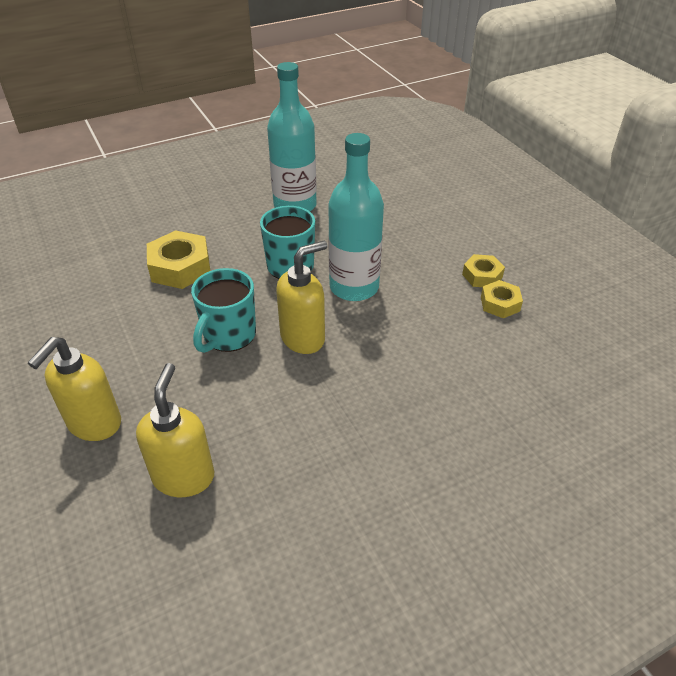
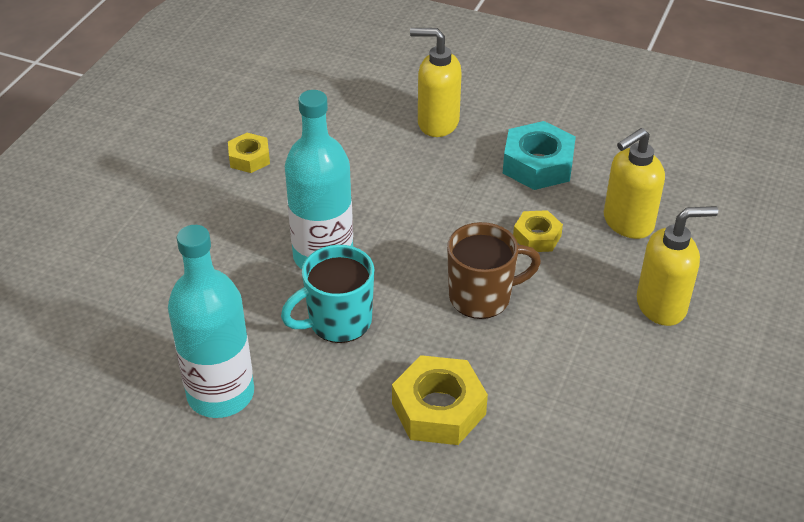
camera: 130 degrees left, 0 degrees up
turquoise mug [191,268,256,353] -> brown mug [447,222,541,319]
yellow soap dispenser [276,241,327,354] -> yellow soap dispenser moved to [410,28,462,137]
yellow nut [462,254,505,287] -> yellow nut moved to [513,210,563,252]
none -> turquoise nut [503,121,576,190]

